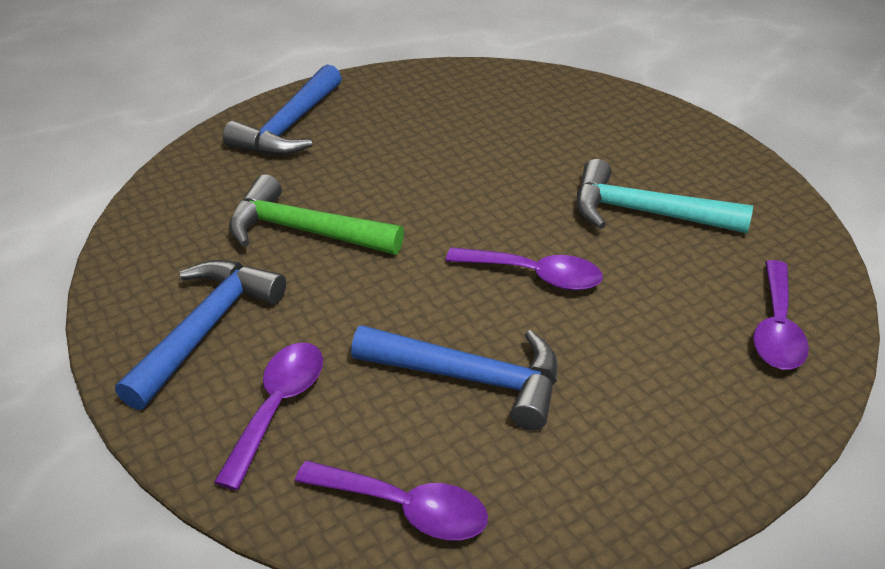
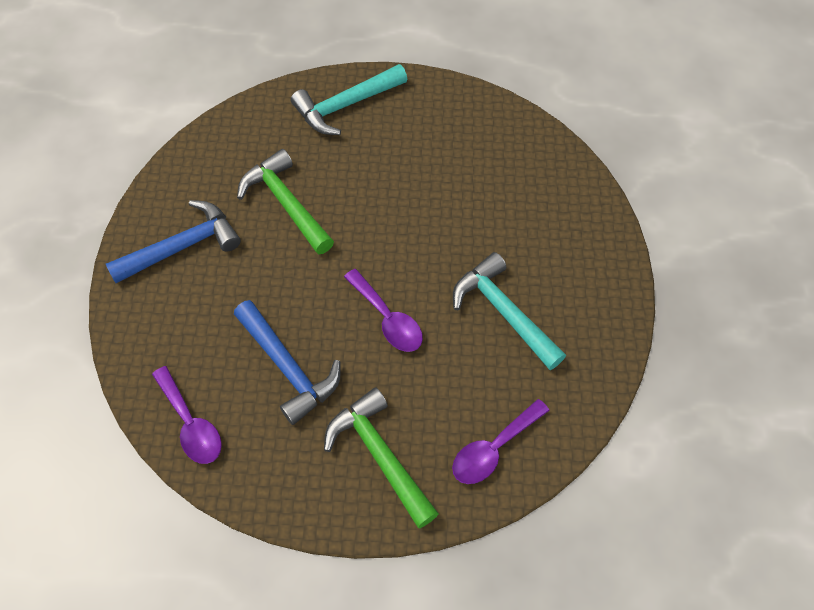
camera: 35 degrees right, 20 degrees up
purple spoon [214,342,323,490] -> none
blue hammer [223,64,342,156] -> turquoise hammer [291,64,408,135]
none -> green hammer [324,387,439,528]

